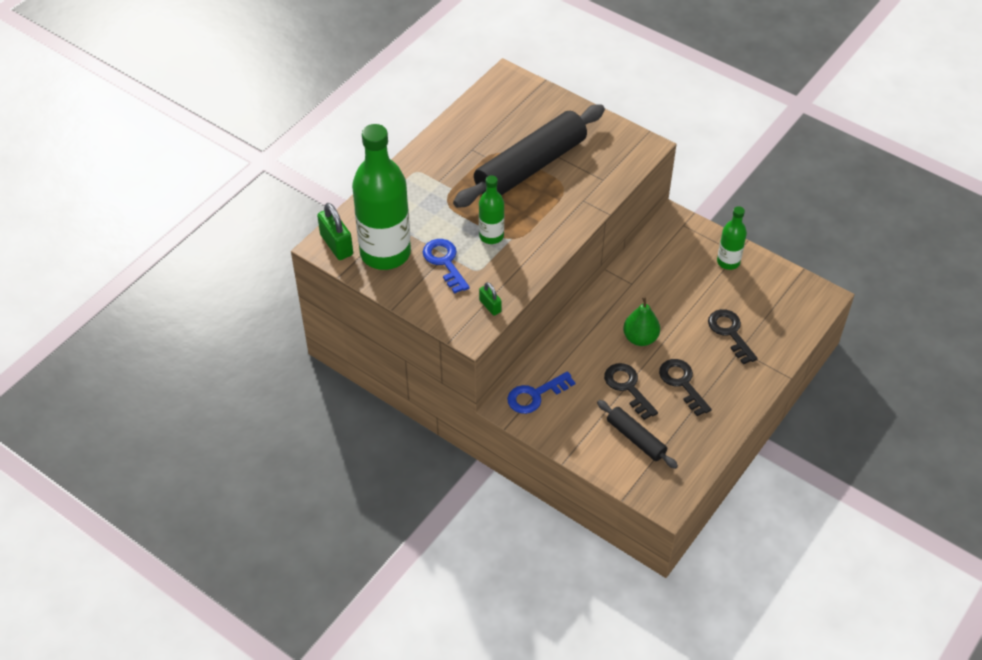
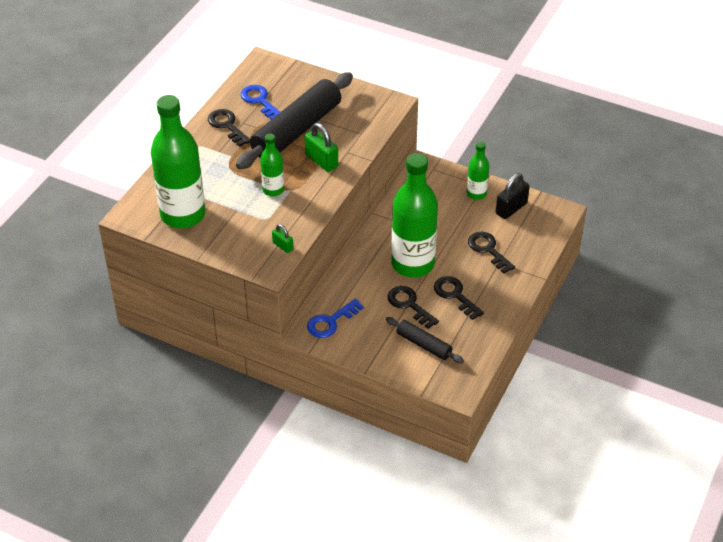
camera: 10 degrees left, 5 degrees down
green padlock [317,203,353,260] -> green padlock moved to [305,123,338,172]
blue key [423,239,470,294] -> blue key moved to [241,85,280,120]
green pear [623,296,660,346] -> green bottle [391,153,438,278]
none -> black key [208,109,250,147]
none -> black padlock [496,173,530,219]

